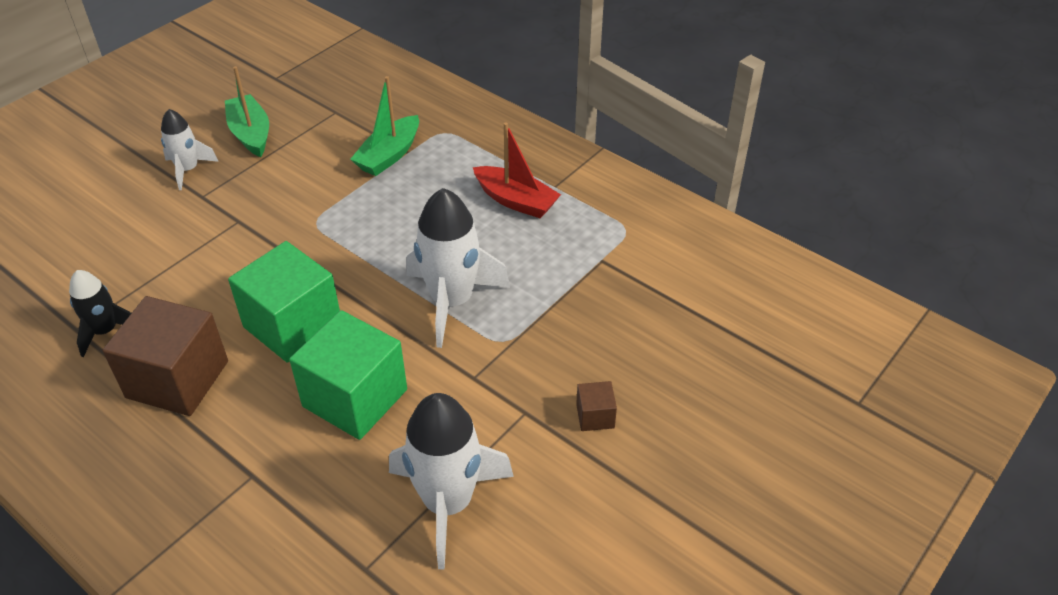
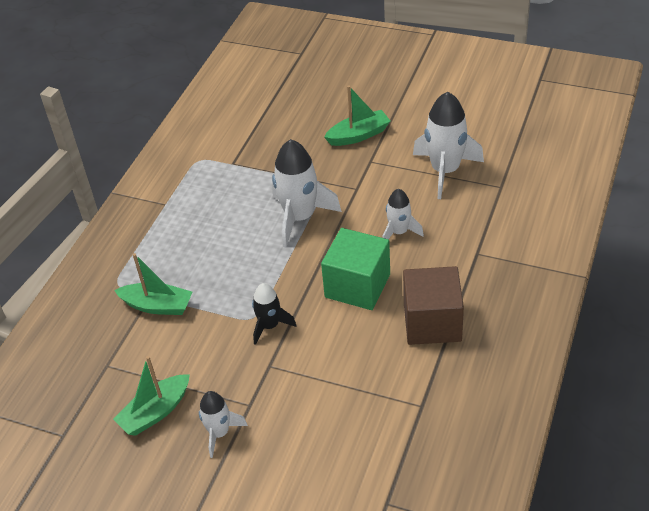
camera: 105 degrees left, 0 degrees up
black rocket [69,270,131,357] -> black rocket moved to [252,283,296,345]
green cube [289,310,407,440] -> white rocket [382,189,424,239]
red boat [473,122,561,218] -> none
brown cube [576,381,617,431] -> green boat [324,86,390,146]

